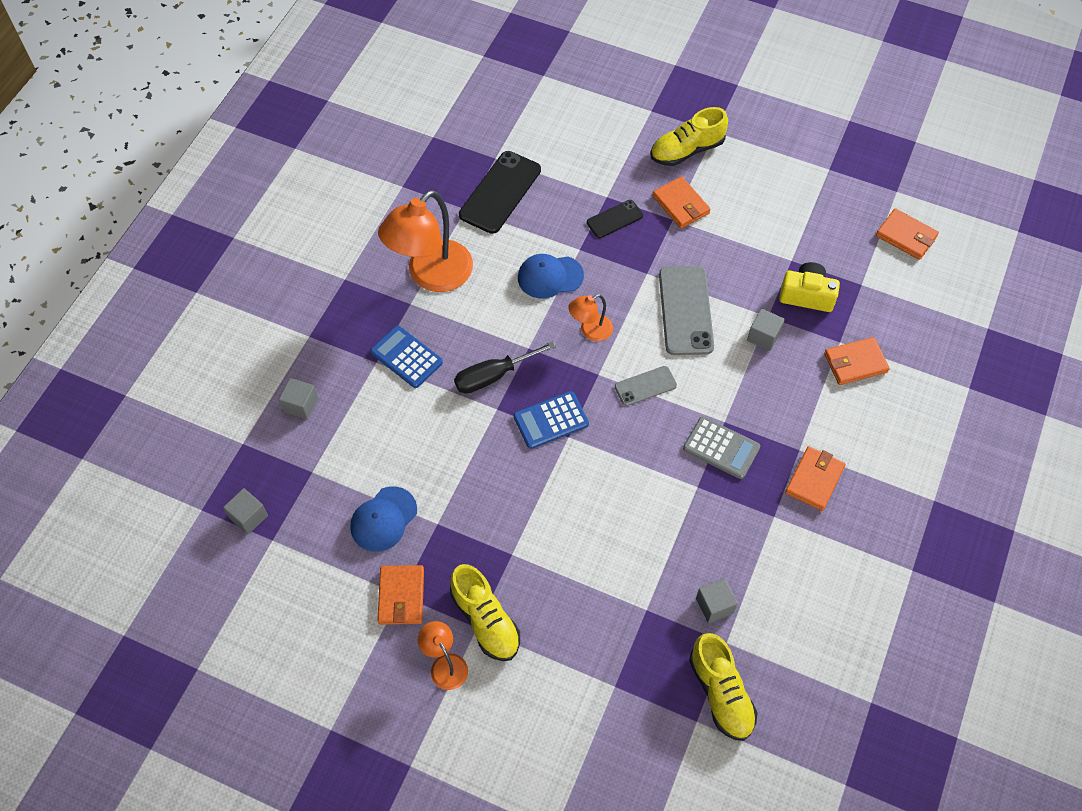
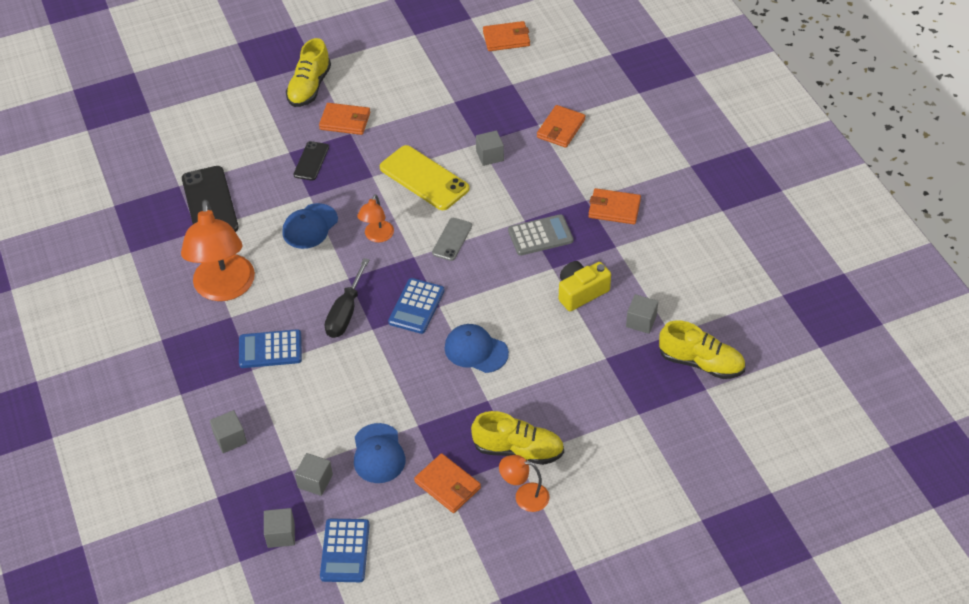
camera: 45 degrees left, 10 degrees down
grey phone [659,266,714,355] -> yellow phone [380,145,469,210]
yellow camera [779,262,840,312] -> yellow camera moved to [559,261,611,311]
orange wallet [785,446,846,511] -> orange wallet turned 60 degrees counterclockwise [589,188,641,224]
none -> grey cube [295,453,333,496]
none -> blue calculator [320,518,370,582]
none -> blue cap [445,324,509,373]

